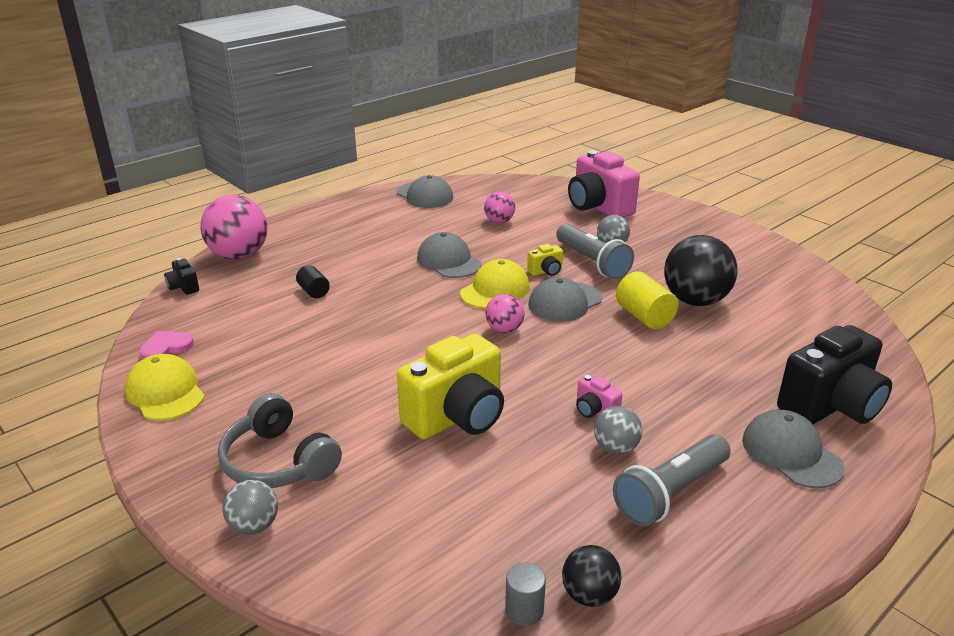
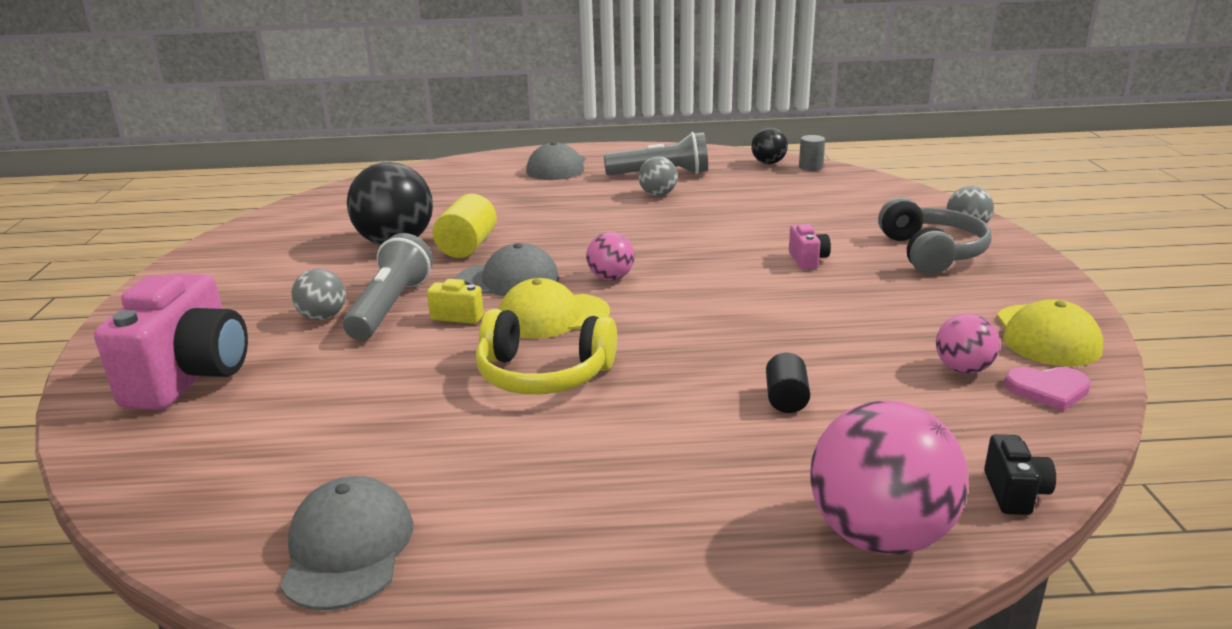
camera: 140 degrees left, 5 degrees down
yellow camera [397,334,504,440] -> none
grey cap [417,232,481,278] -> yellow headphones [476,309,617,394]
pink ball [484,192,515,223] -> pink ball moved to [936,314,1000,373]
pink camera [576,375,623,418] -> pink camera moved to [789,224,831,269]
black camera [777,325,892,424] -> none

